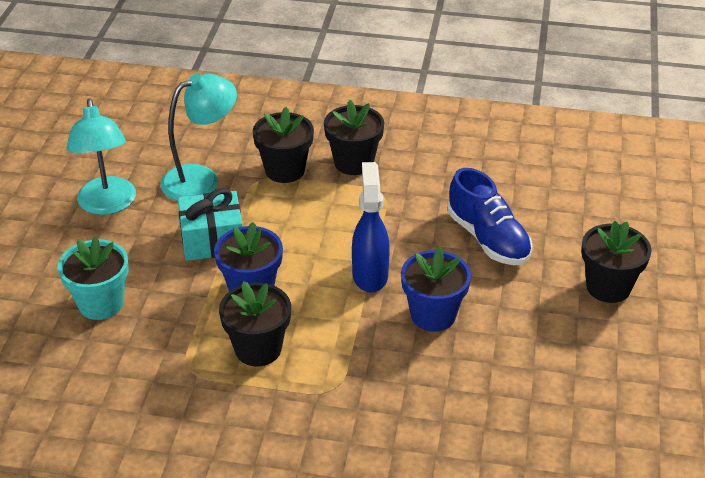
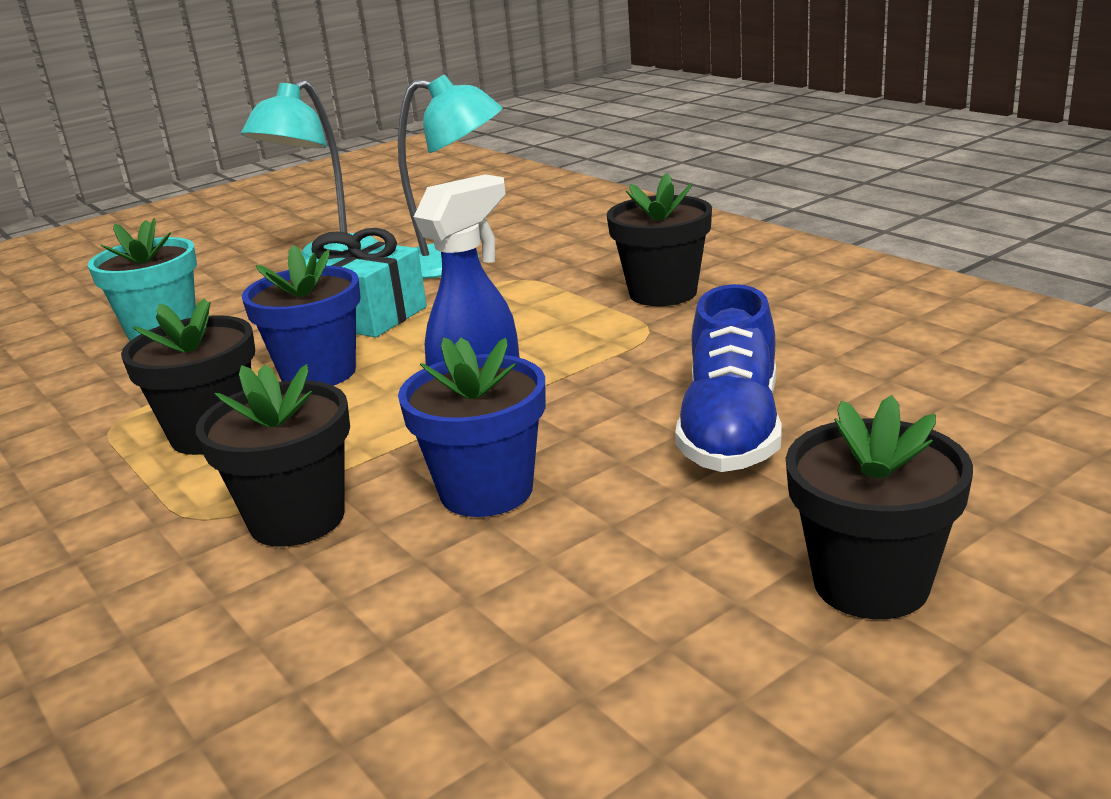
camera: 45 degrees right, 15 degrees down
black flower pot [253,107,314,183] -> black flower pot moved to [196,364,350,547]

